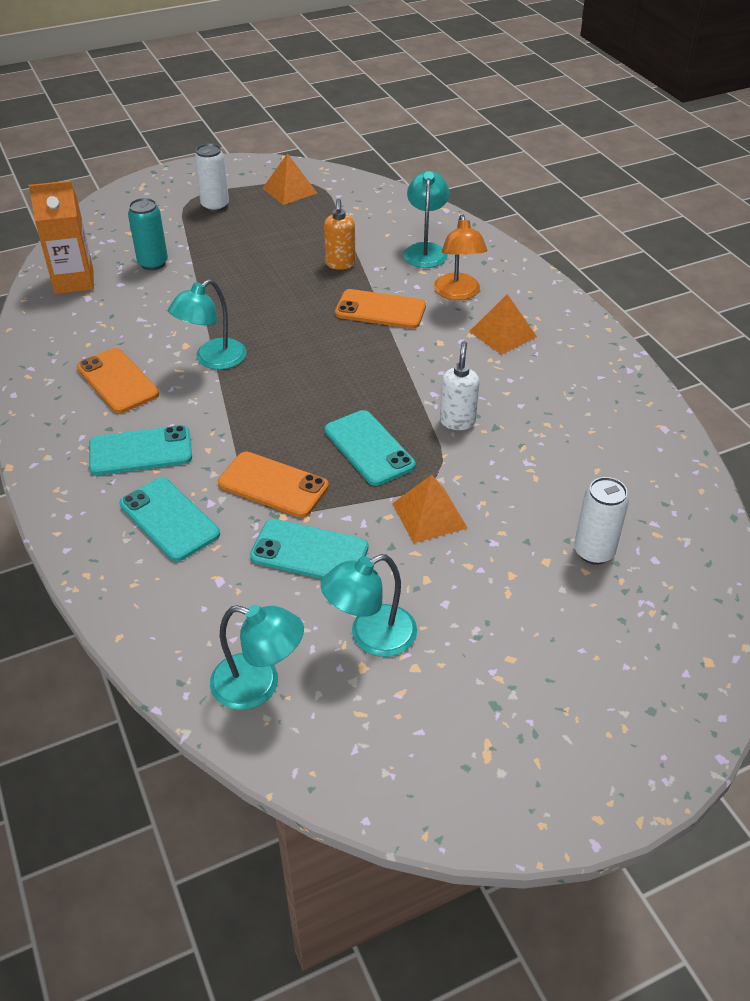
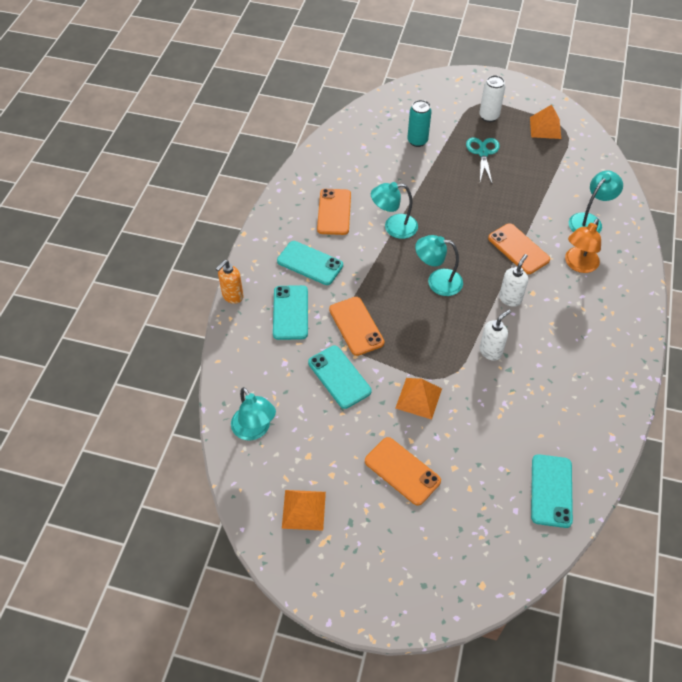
camera: 40 degrees right, 10 degrees up
orange carton [28,181,94,294] -> none
turquoise lamp [321,554,417,657] -> turquoise lamp moved to [415,235,463,296]
orange soap dispenser [324,199,356,270] -> orange soap dispenser moved to [216,260,244,304]
turquoise phone [325,410,416,486] -> turquoise phone moved to [531,454,573,528]
orange pyramid [469,294,537,355] -> orange pyramid moved to [282,490,326,531]
white can [574,477,629,565] -> none
none -> orange phone [365,437,441,506]
none -> turquoise scissors [466,137,500,183]
none -> white soap dispenser [499,254,528,307]

